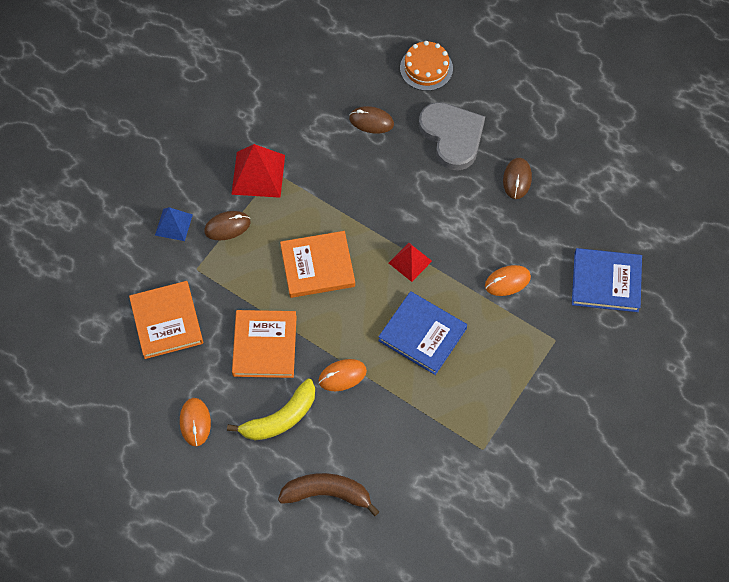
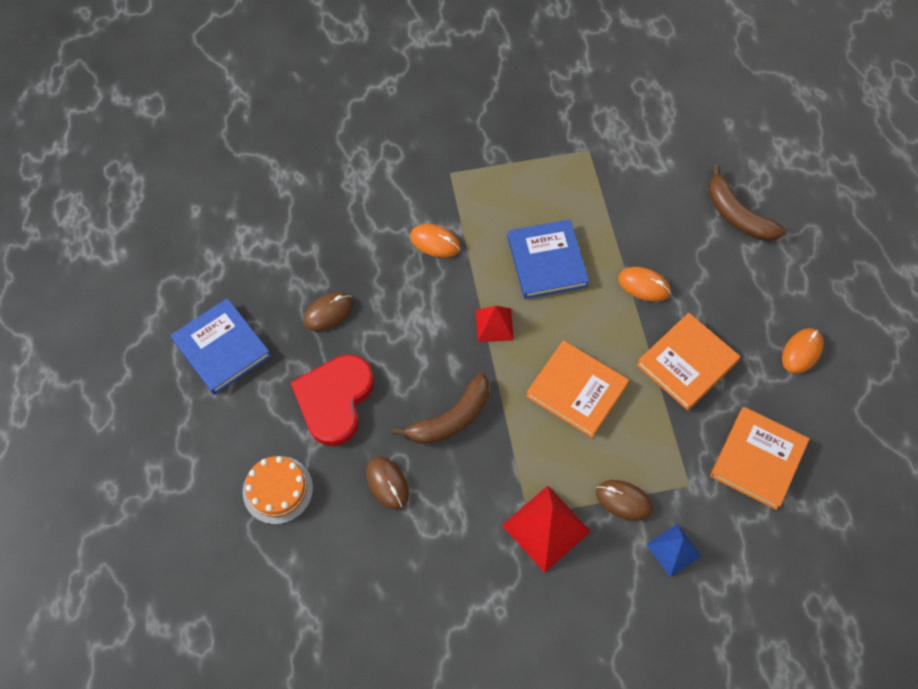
camera: 135 degrees left, 0 degrees up
yellow banana [227,379,315,441] -> none
grey heart [419,102,485,170] -> red heart [291,354,374,446]
blue book [572,248,642,312] -> blue book moved to [171,298,271,395]
none -> brown banana [392,373,489,444]

